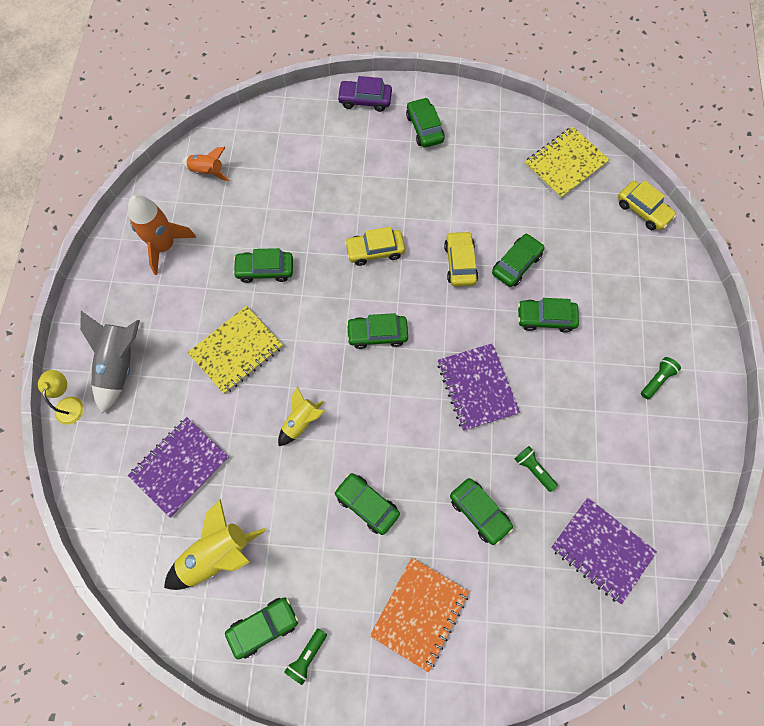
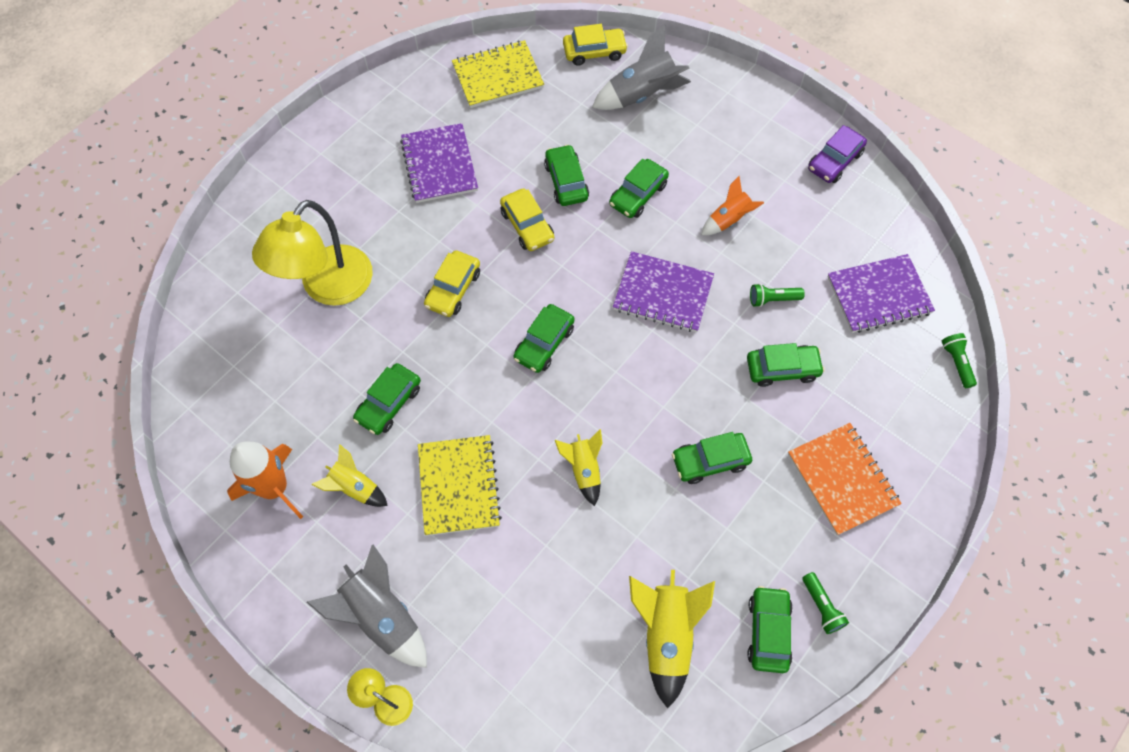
camera: 55 degrees left, 5 degrees down
purple notebook [128,417,229,517] -> purple notebook moved to [400,123,478,203]
orange rocket [182,147,231,182] -> orange rocket moved to [701,176,764,235]
purple car [337,76,392,112] -> purple car moved to [808,125,867,183]
green car [406,97,445,148] -> none
yellow car [444,231,478,286] -> yellow car turned 150 degrees counterclockwise [500,188,554,251]
yellow notebook [524,126,610,199] -> yellow notebook turned 75 degrees clockwise [452,40,544,108]
green flashlight [641,357,681,400] -> green flashlight moved to [942,333,977,388]
none -> yellow lamp [252,200,373,306]
none -> yellow rocket [311,445,388,507]
none -> grey rocket [592,25,691,110]

